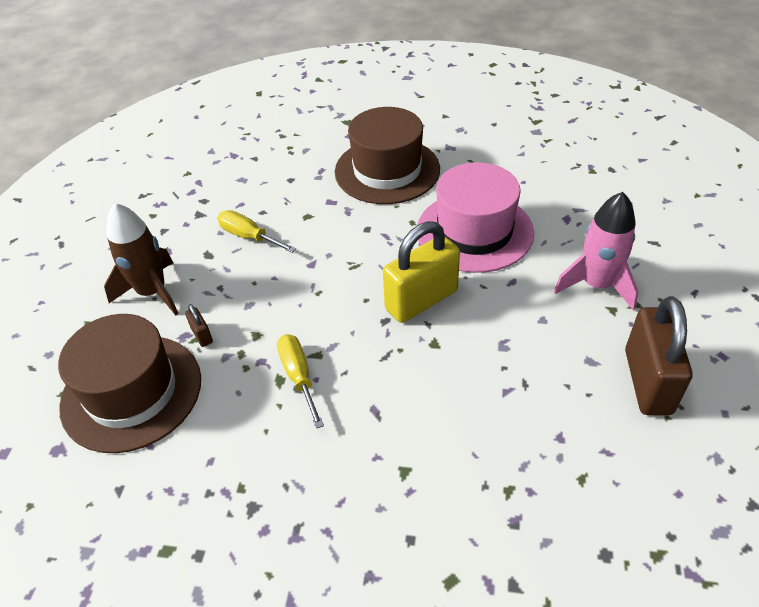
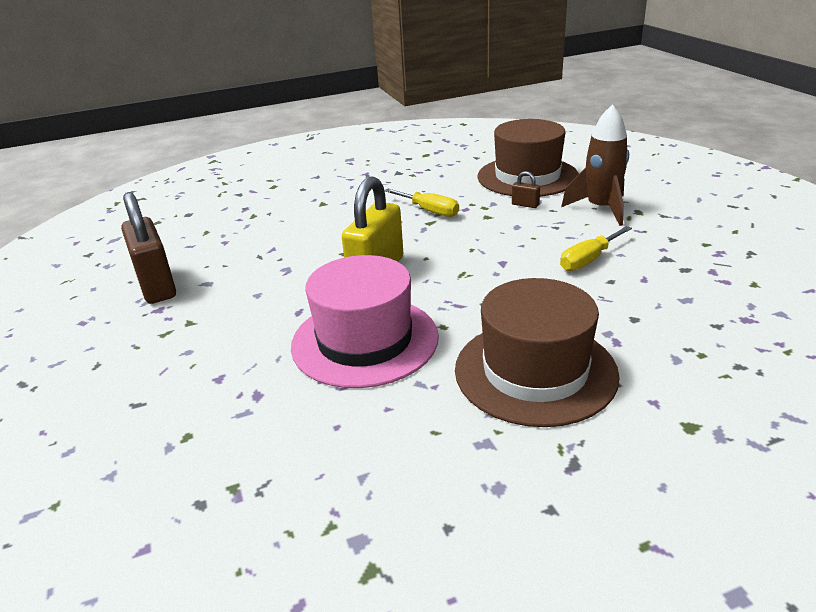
camera: 150 degrees right, 15 degrees down
yellow screwdriver [217,210,296,253] -> yellow screwdriver turned 135 degrees clockwise [560,226,632,271]
pink rocket [554,192,638,310] -> none

